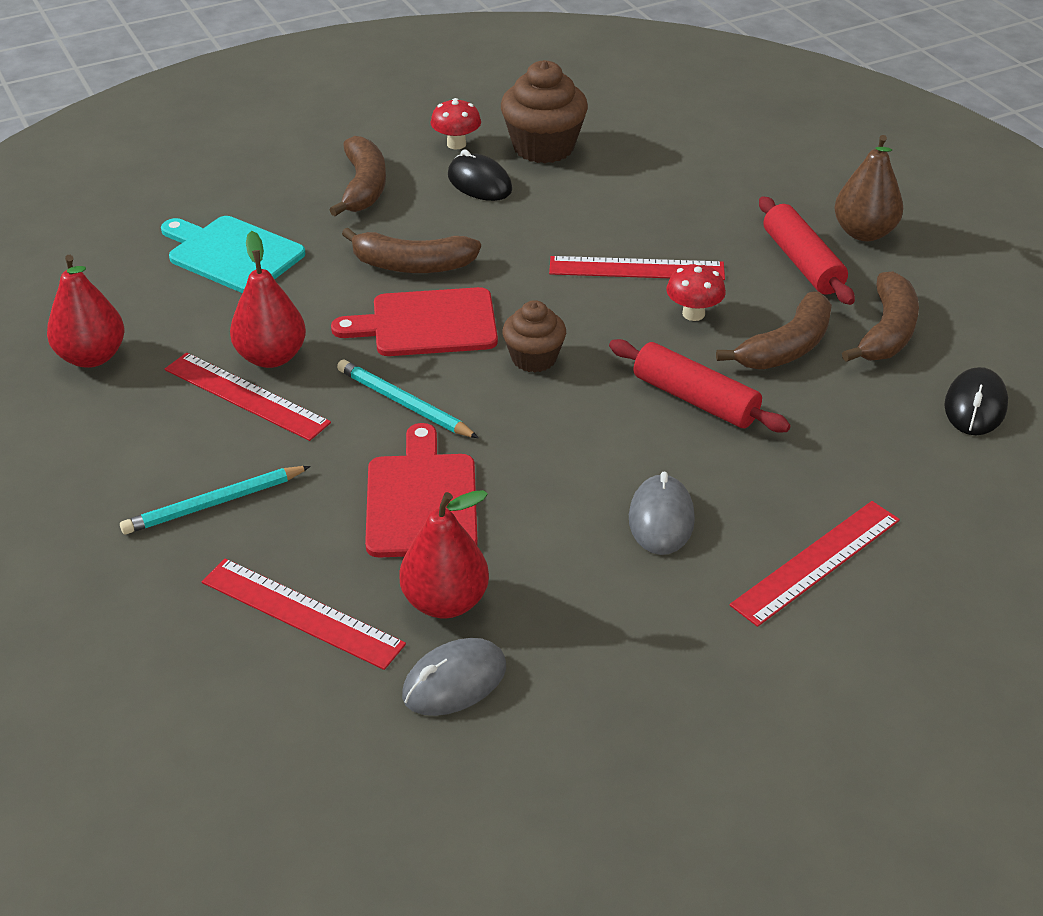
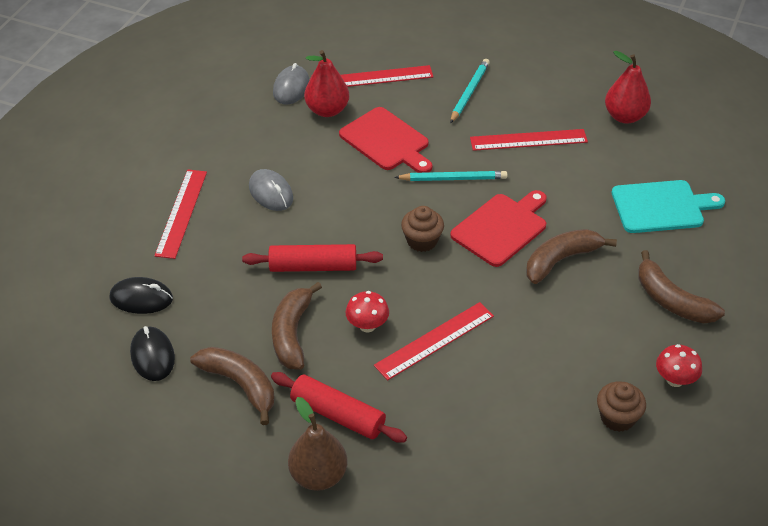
camera: 140 degrees right, 5 degrees up
red pear [230,231,306,368] -> none
black mouse [448,149,512,201] -> black mouse moved to [109,277,173,314]
brown cupcake [501,60,588,163] -> brown cupcake [597,382,646,432], size x0.61
brown banana [842,271,919,362] -> brown banana turned 150 degrees clockwise [190,347,275,425]

